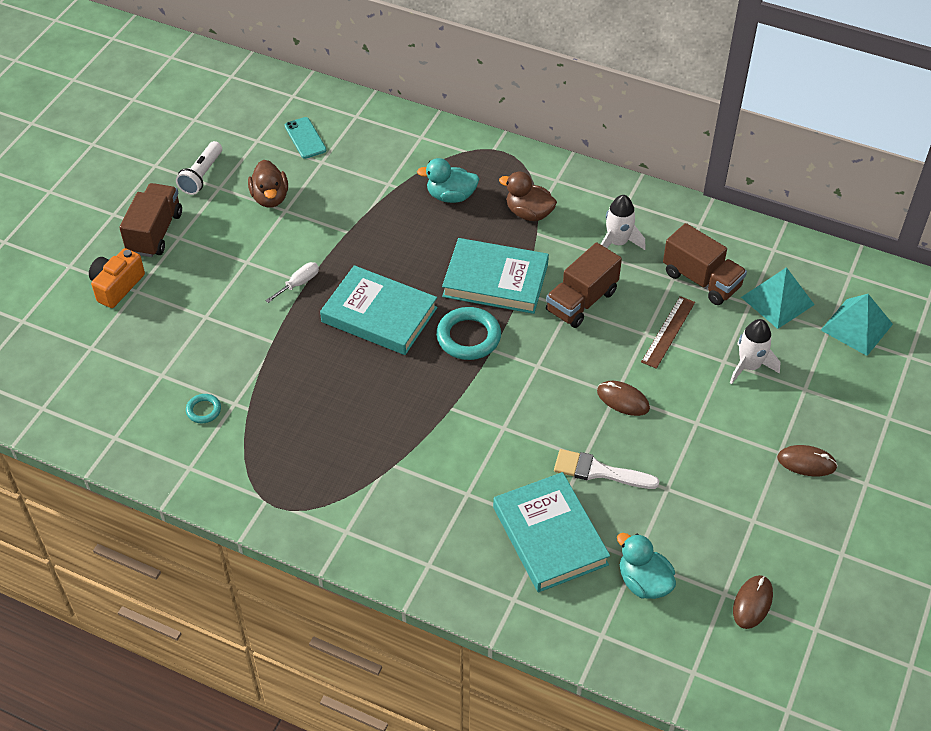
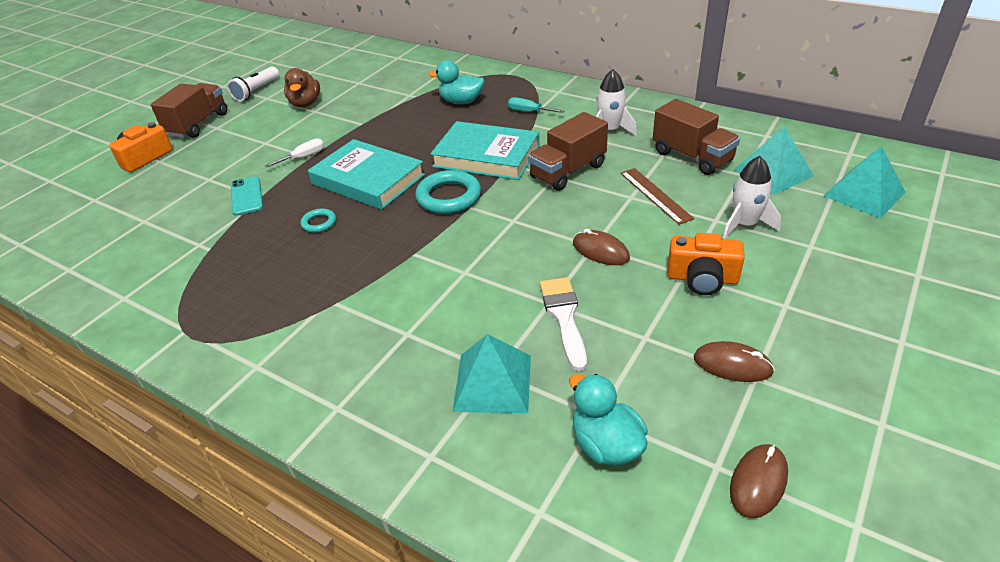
camera: 10 degrees right, 10 degrees down
turquoise ring [186,394,221,423] -> turquoise ring moved to [301,208,336,233]
turquoise phone [285,117,326,159] -> turquoise phone moved to [231,176,263,216]
turquoise book [493,472,610,592] -> turquoise pyramid [453,334,531,413]
brown duck [499,172,557,221] -> turquoise screwdriver [508,97,564,113]
white brush [554,449,659,489] -> white brush turned 60 degrees clockwise [540,277,587,371]
brown ruler [641,296,695,369] -> brown ruler turned 60 degrees counterclockwise [621,168,694,225]
brown mouse [777,445,838,476] -> brown mouse moved to [694,341,775,382]
none -> orange camera [667,233,745,295]

